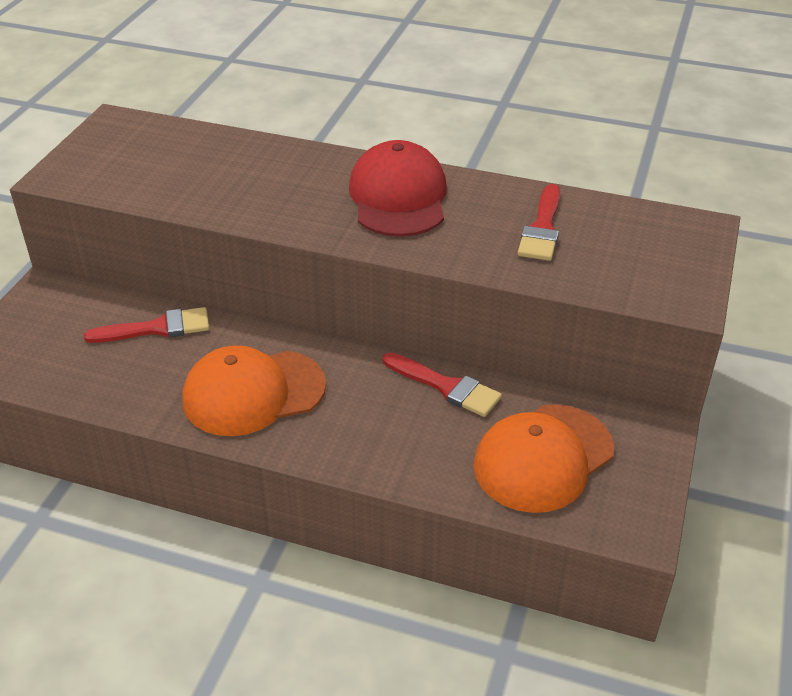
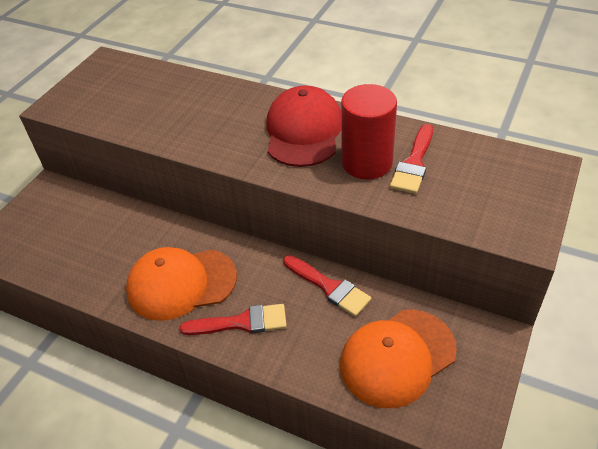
camera: 10 degrees right, 5 degrees up
red brush [84,307,209,343] -> red brush moved to [180,304,287,335]
none -> red cylinder [341,84,397,179]

